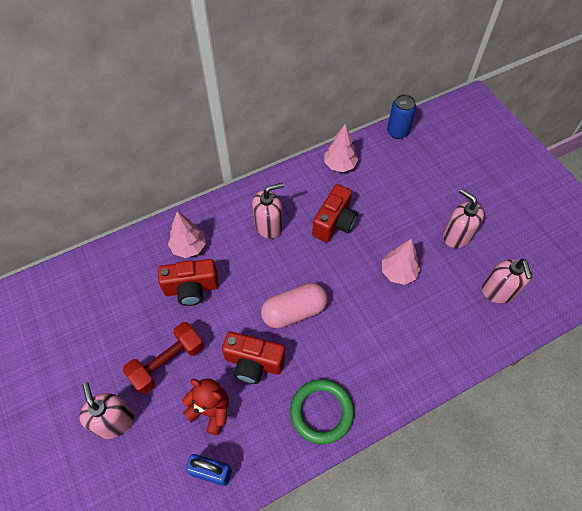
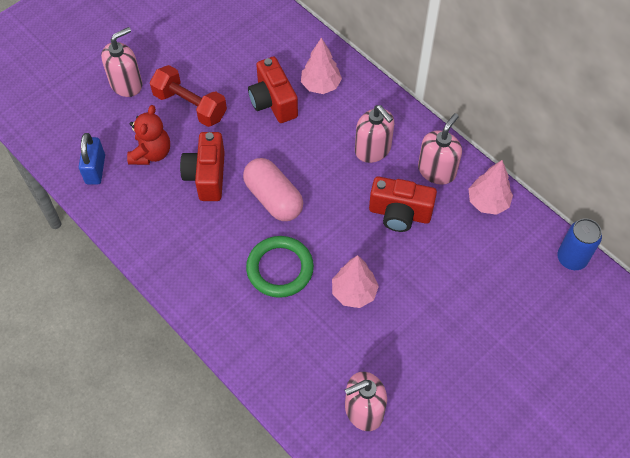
camera: 75 degrees right, 0 degrees up
green ring [290,379,354,444] -> green ring moved to [246,236,314,298]
pink soap dispenser [443,189,484,248] -> pink soap dispenser moved to [418,113,462,185]

